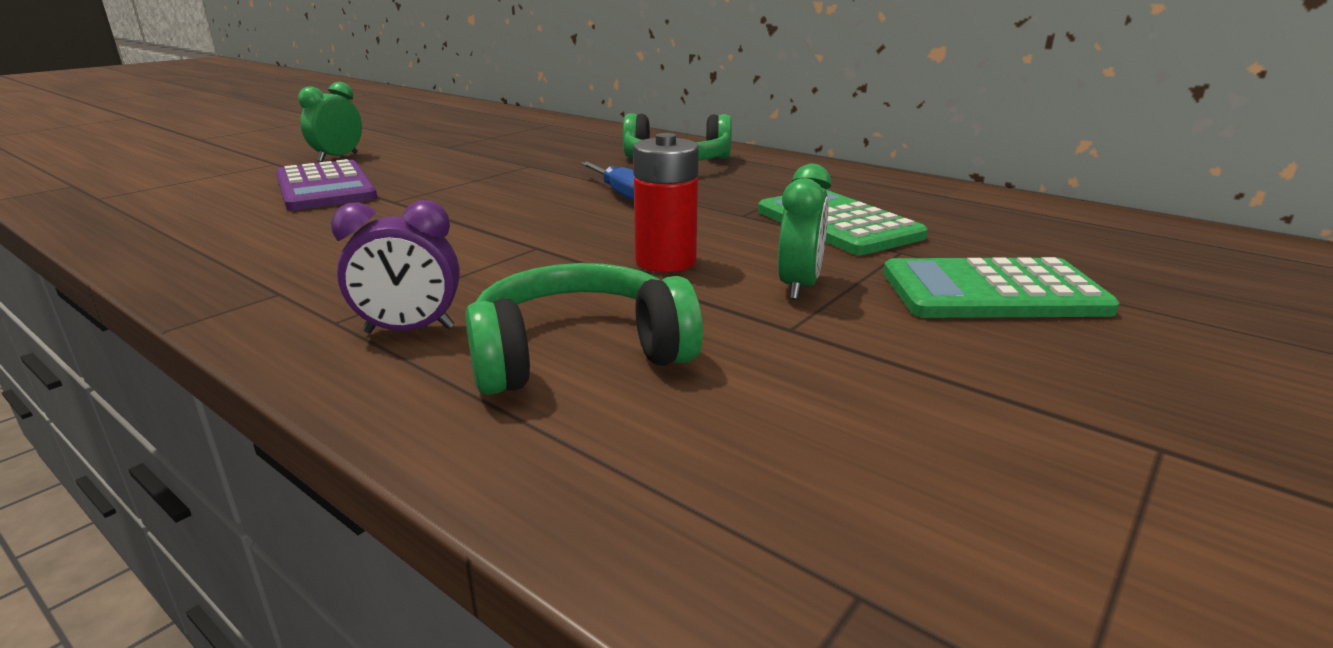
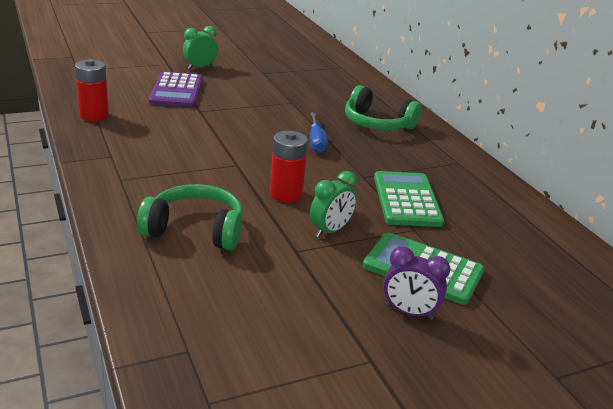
camera: 25 degrees right, 5 degrees up
purple clock [331,200,460,333] -> purple clock moved to [383,246,450,320]
none -> red battery [75,59,109,121]

